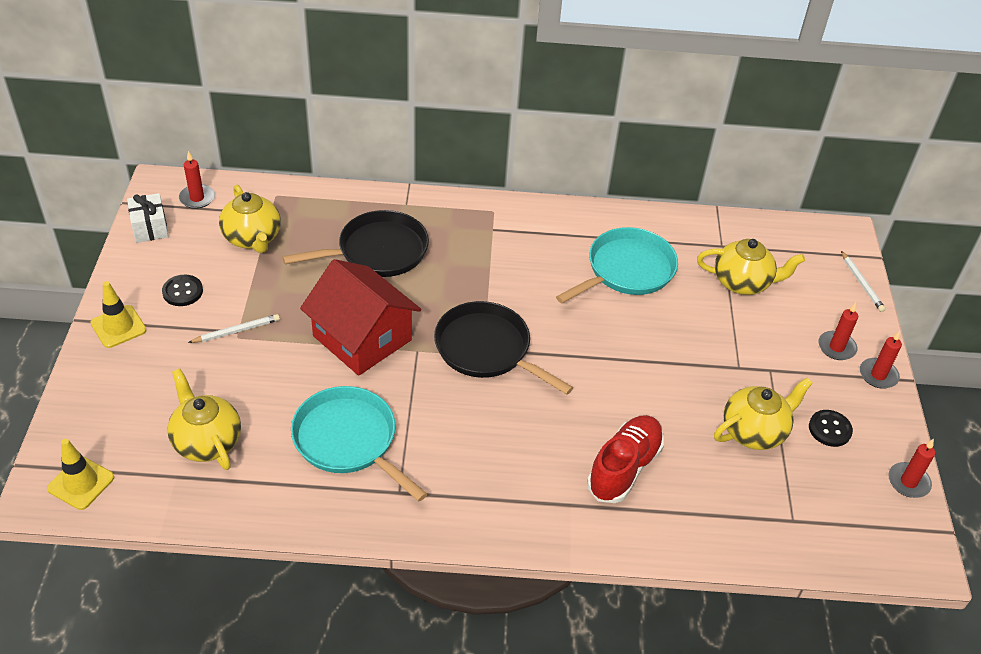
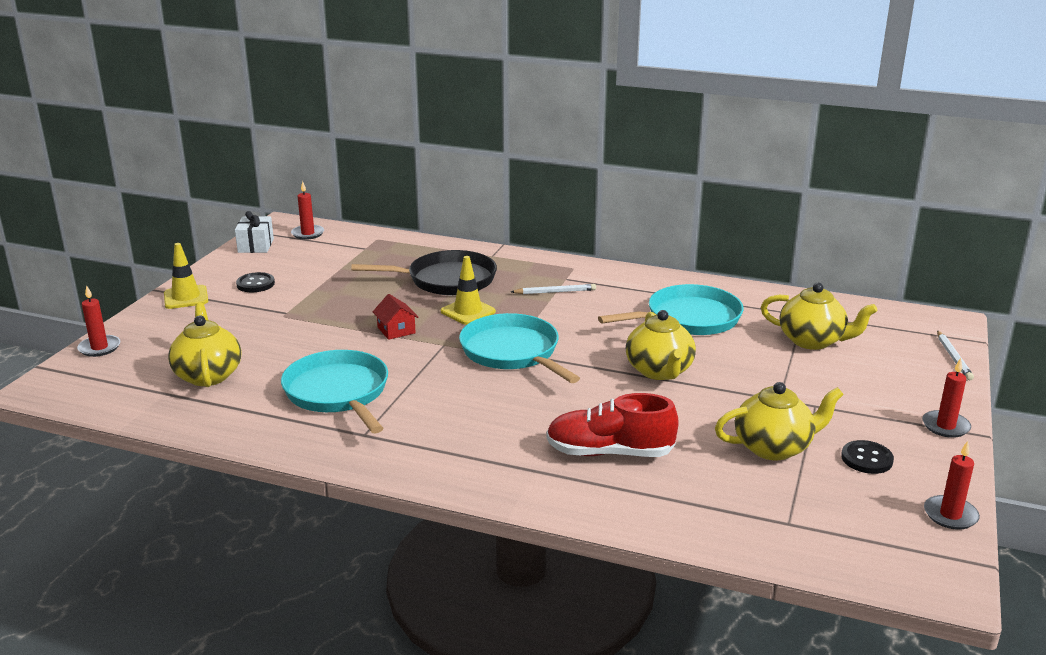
camera: 20 degrees right, 20 degrees down
yellow traffic cone [47,439,114,510] -> yellow traffic cone moved to [441,256,496,325]
white pencil [188,314,280,343] -> white pencil moved to [511,284,596,294]
yellow teapot [219,185,281,253] -> yellow teapot moved to [626,310,696,380]
red house [300,259,421,376] -> red house [373,294,419,340], size x0.42
black pan [434,301,573,395] -> turquoise pan [459,313,580,383]
red shoe [587,415,664,503] -> red shoe turned 135 degrees counterclockwise [546,393,679,457]
red candle [818,303,858,360] -> red candle moved to [77,285,120,357]

